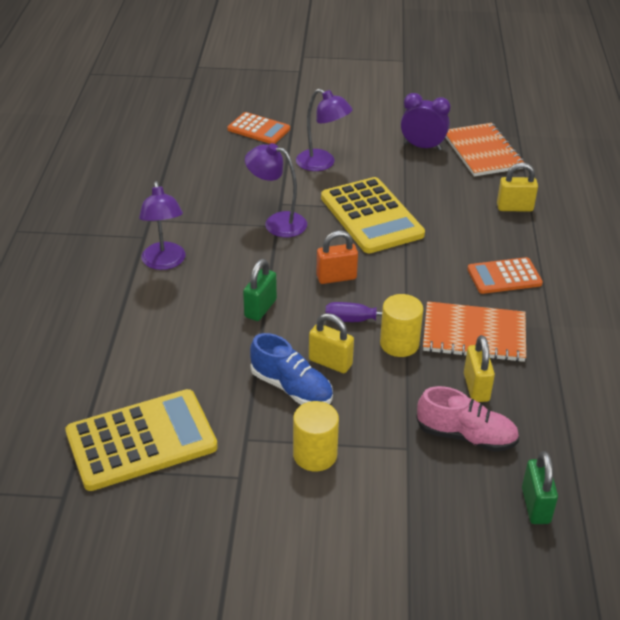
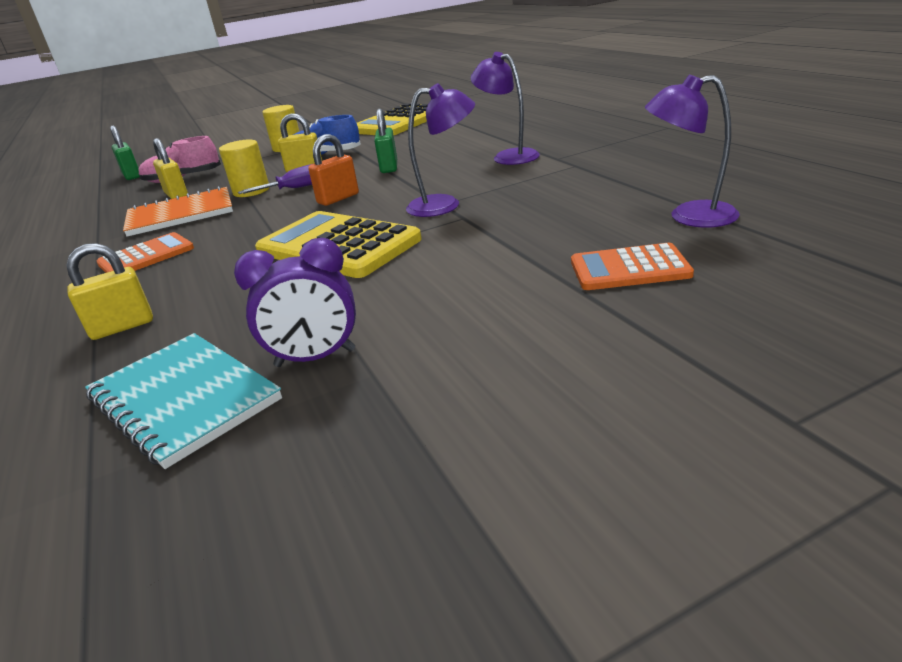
camera: 155 degrees right, 10 degrees down
purple lamp [296,89,353,171] -> purple lamp moved to [645,75,740,228]
orange notebook [445,123,524,176] -> turquoise notebook [85,333,282,469]

